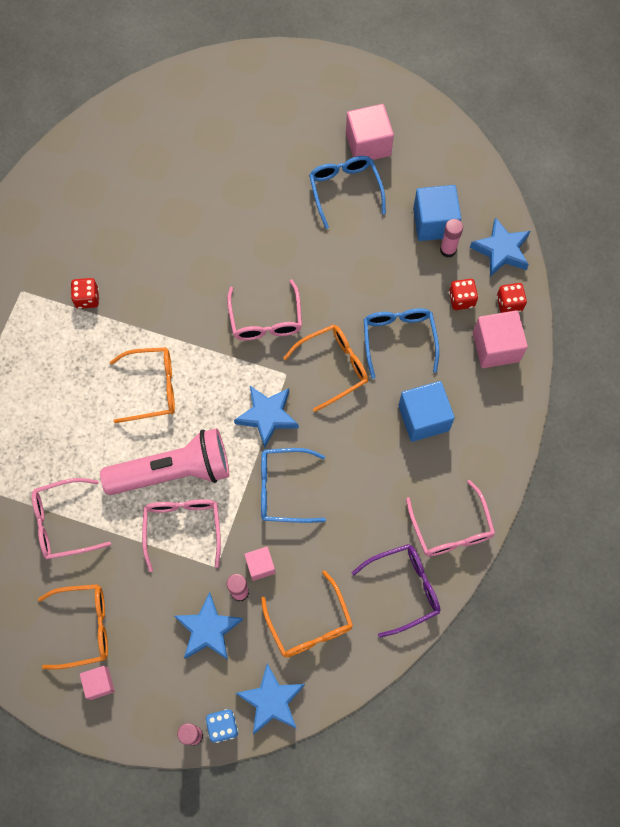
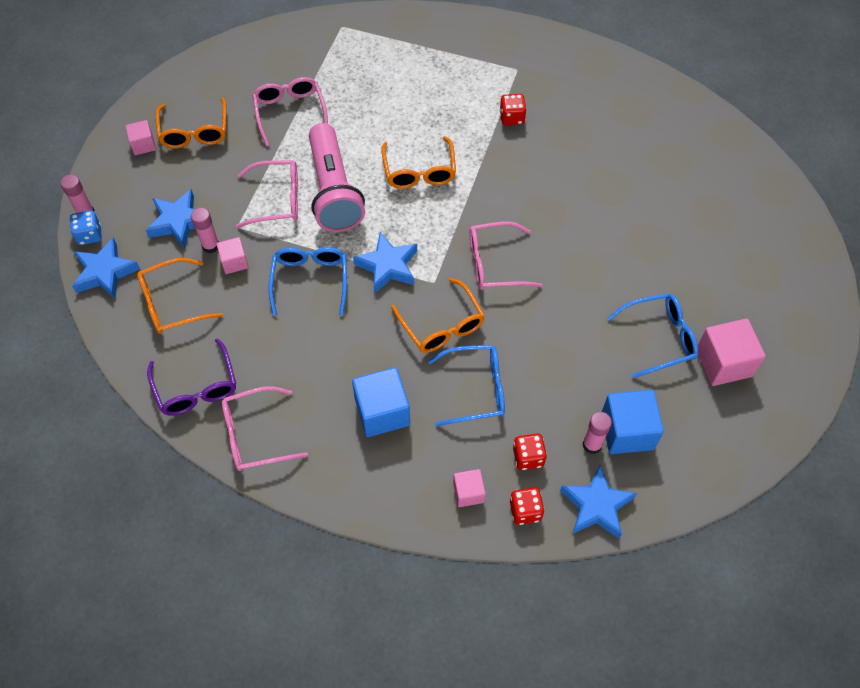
camera: 90 degrees right, 10 degrees down
pink cube [473,310,528,368] -> pink cube [453,469,486,507], size x0.56

